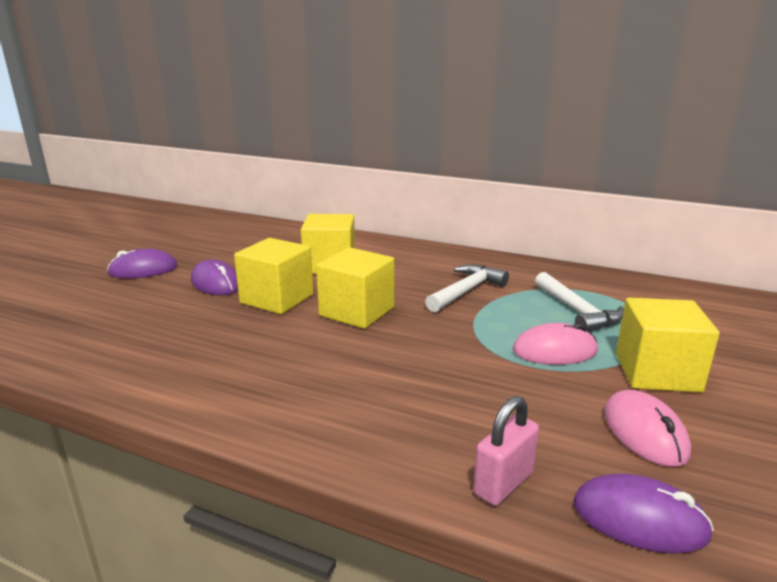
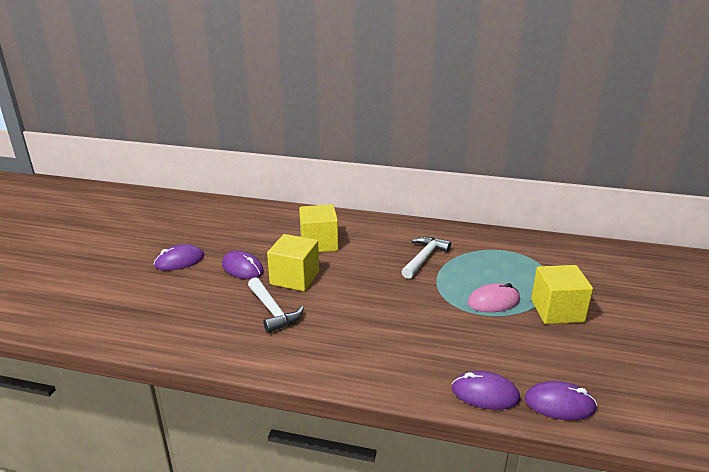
camera: 10 degrees left, 5 degrees up
yellow cube [316,247,394,329] -> none
pink padlock [473,396,539,506] -> purple mouse [452,371,520,410]
white hammer [535,272,624,332] -> white hammer moved to [248,277,304,333]
pink mouse [604,390,691,467] -> none

